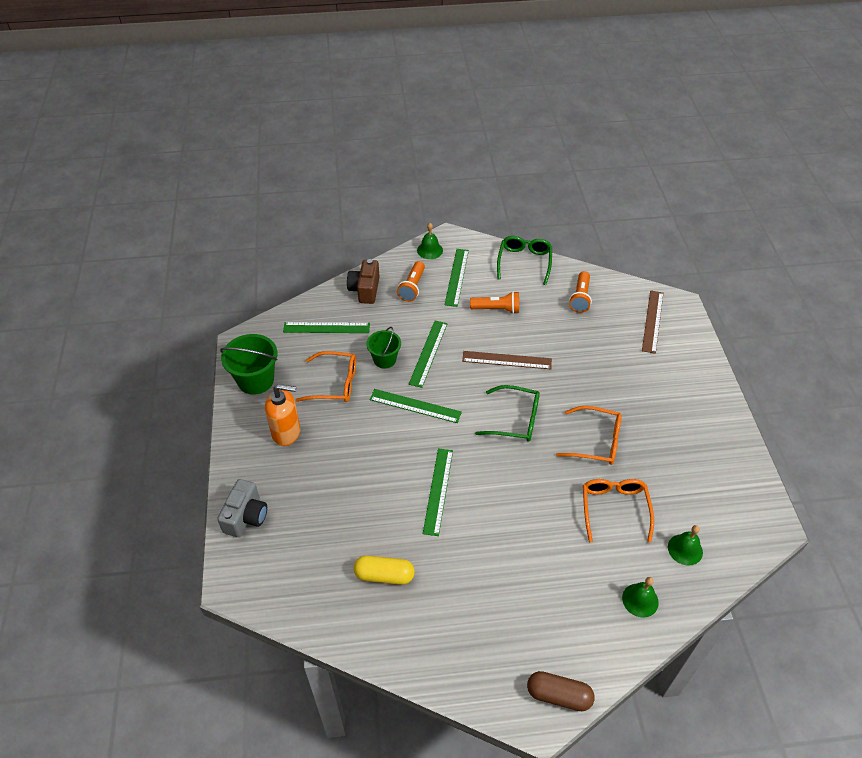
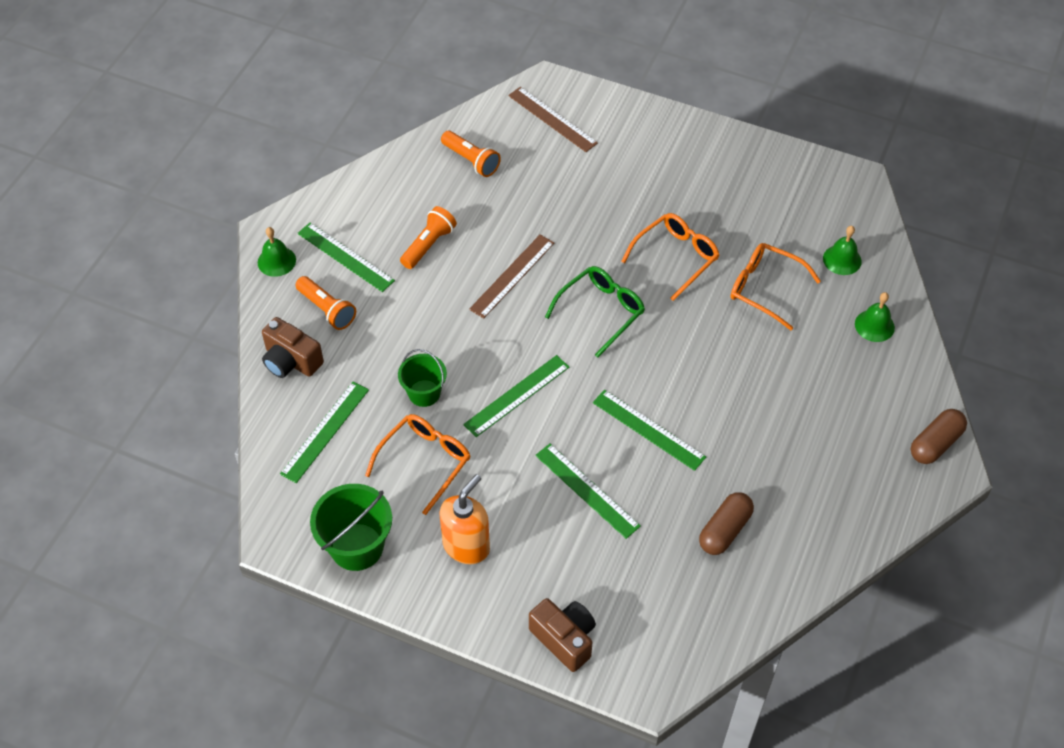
camera: 60 degrees left, 5 degrees up
grey camera [217,479,267,537] -> brown camera [529,598,596,672]
yellow capsule [354,556,415,585] -> brown capsule [699,492,754,555]
green ruler [409,321,448,388] -> green ruler moved to [535,444,641,539]
green glasses [497,236,552,285] -> none

